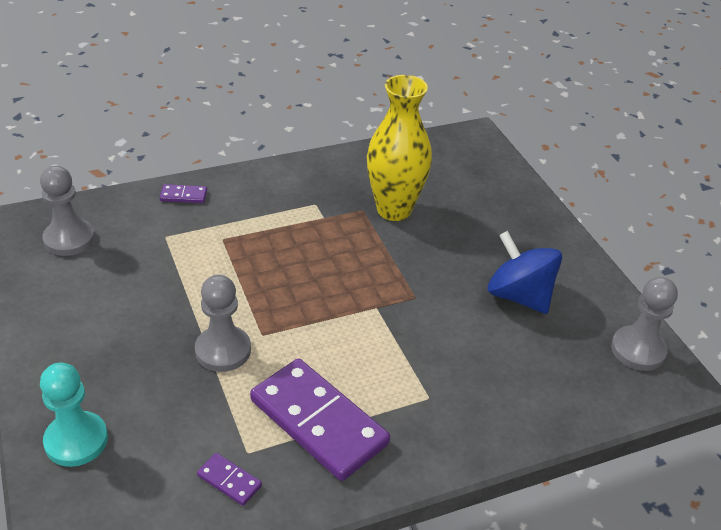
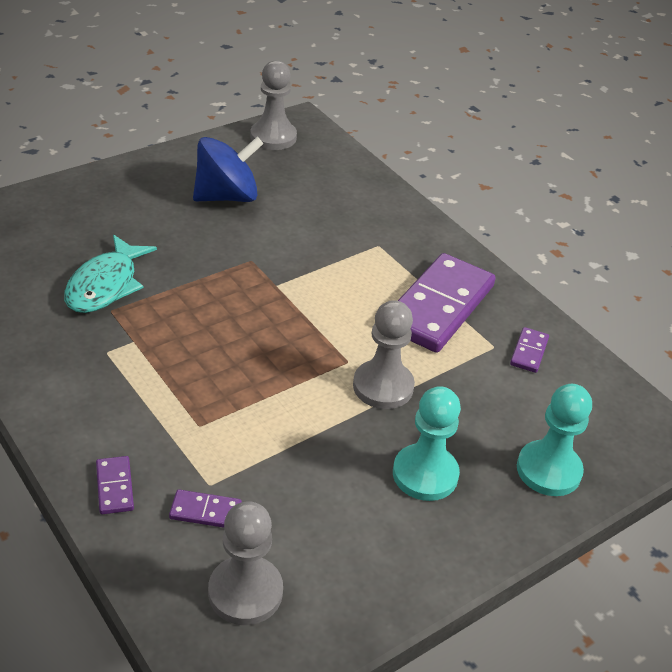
camera: 105 degrees left, 0 degrees up
yellow vase [367,75,432,221] -> turquoise fish [64,235,157,313]
blue spinning top [487,231,562,314] -> blue spinning top turned 150 degrees counterclockwise [193,137,263,202]
none -> purple domino [169,489,242,528]
none -> turquoise pawn [393,386,461,501]

